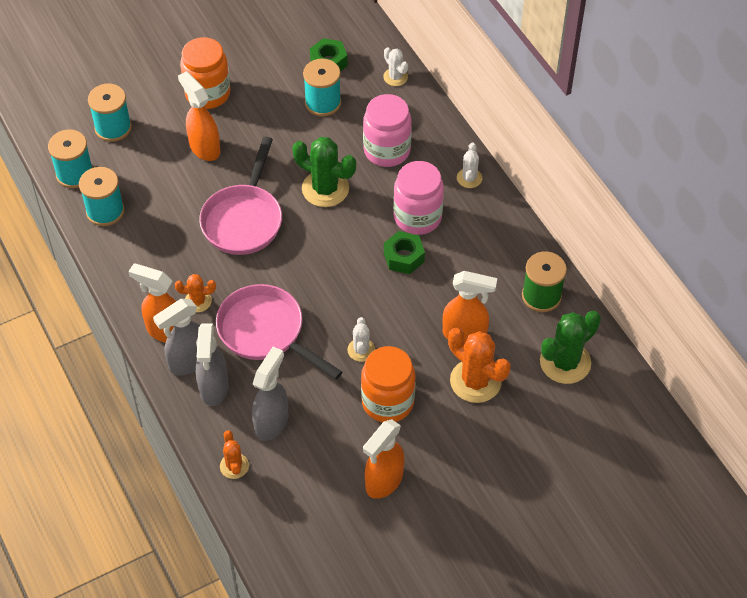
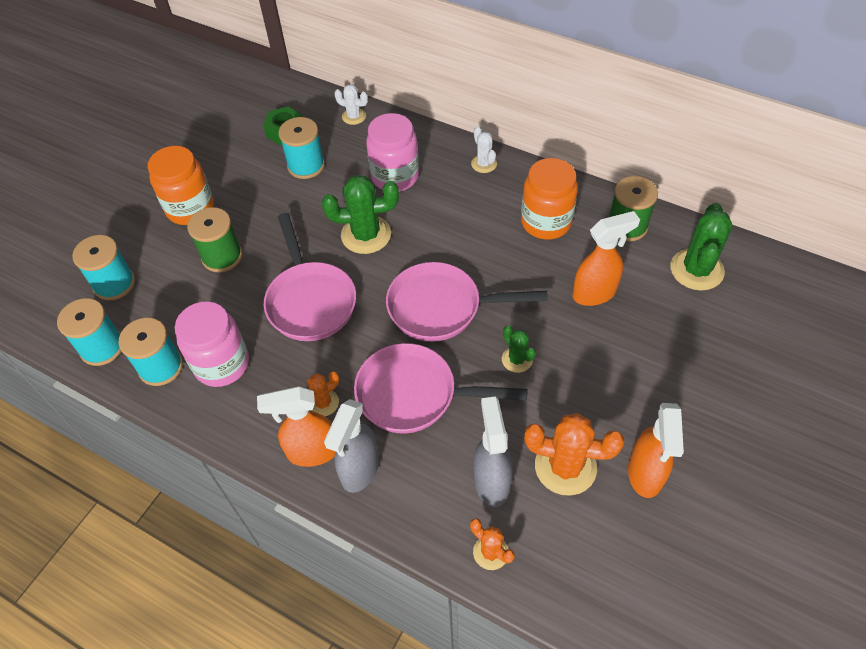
camera: 30 degrees left, 0 degrees up
orange spray bottle [178,71,220,161] -> green spool [187,207,242,272]
grey spray bottle [195,323,229,406] -> none
white cactus [347,317,375,362] -> green cactus [502,326,536,373]
orange jar [361,346,416,423] -> orange jar moved to [521,158,578,240]
green nut [384,231,425,274] -> none
pink jar [393,161,444,235] -> pink jar moved to [175,301,249,387]
orange cactus [448,328,511,403] -> orange cactus moved to [524,413,624,496]
none -> pink pan [386,262,548,342]

